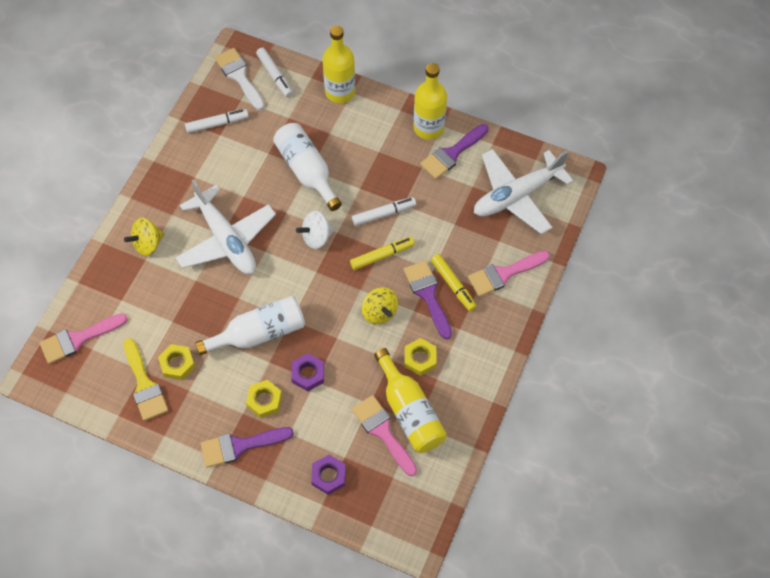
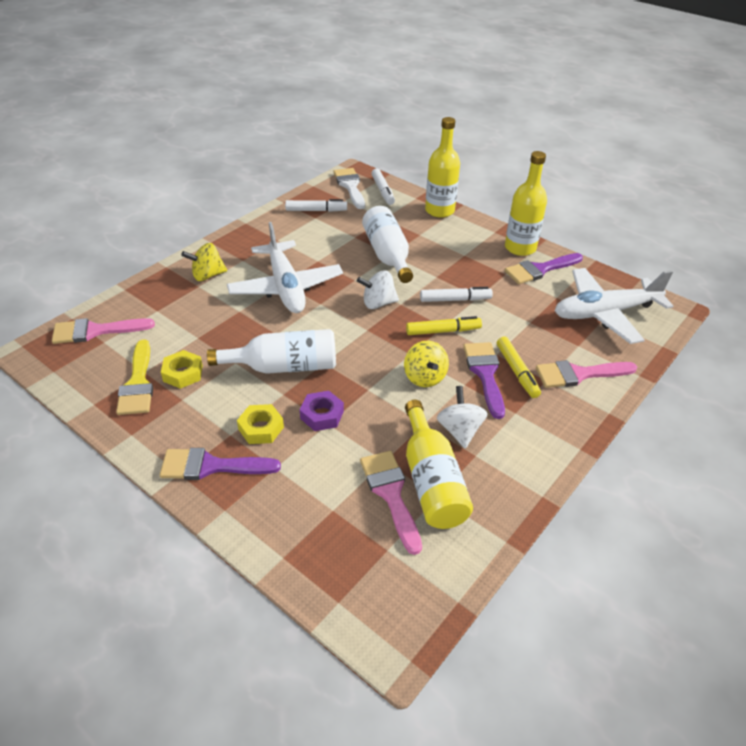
camera: 15 degrees right, 20 degrees down
purple nut [311,455,346,495] -> none
yellow nut [405,338,437,376] -> white spinning top [437,386,488,448]

